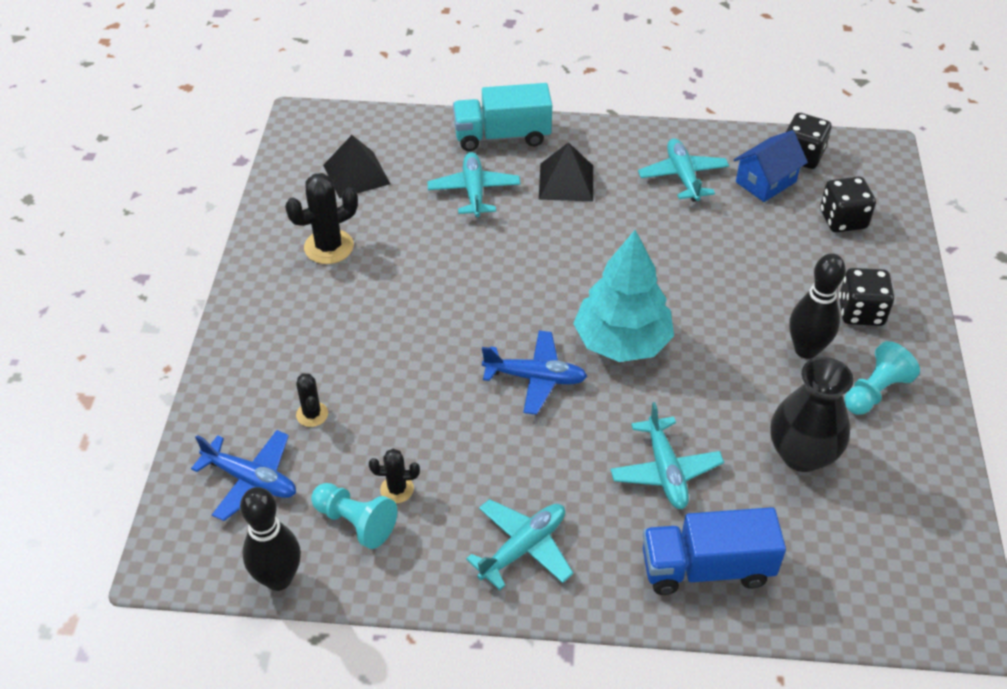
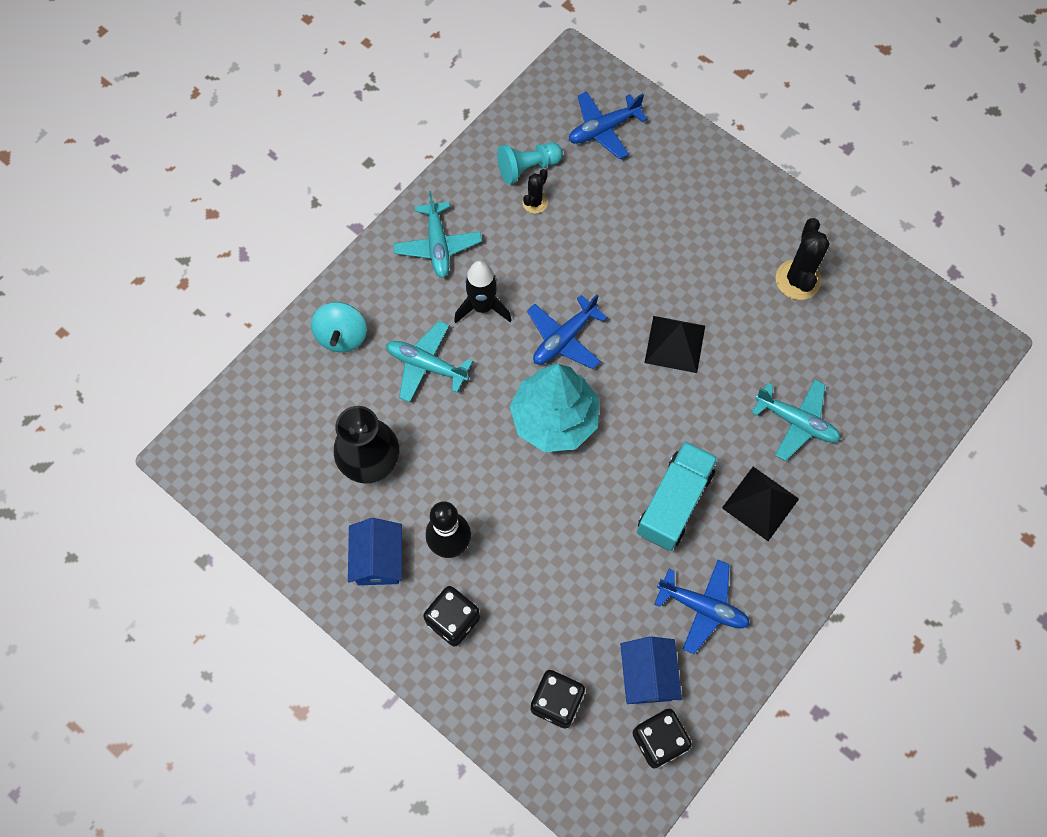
camera: 125 degrees right, 20 degrees up
black bowling pin [240,487,301,591] -> none
black cactus [296,373,328,427] -> none
black pyramid [323,135,390,198] -> black pyramid moved to [644,316,705,373]
turquoise truck [453,83,552,151] -> turquoise truck moved to [637,441,718,551]
turquoise plane [638,138,729,202] -> blue plane [654,560,750,654]
blue truck [643,507,786,595] -> turquoise spinning top [311,302,367,352]
turquoise pawn [844,341,920,415] -> blue house [348,518,402,585]
none -> black rocket [454,261,511,323]

